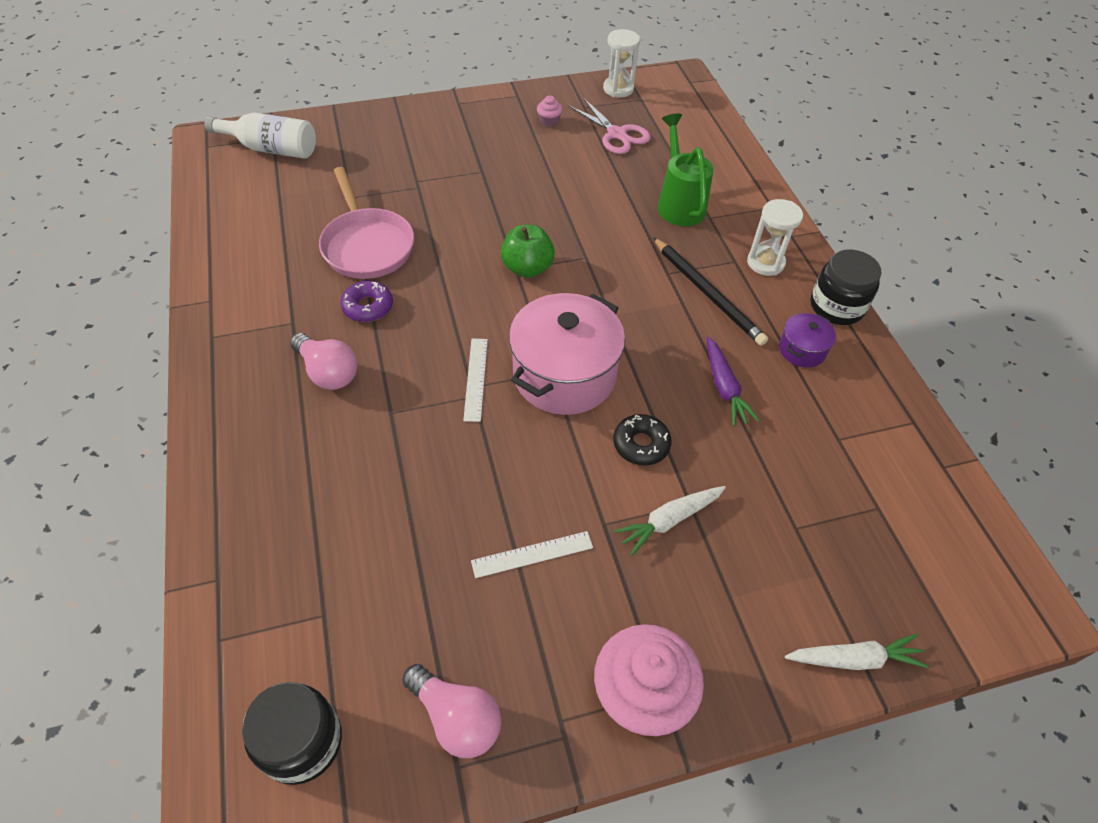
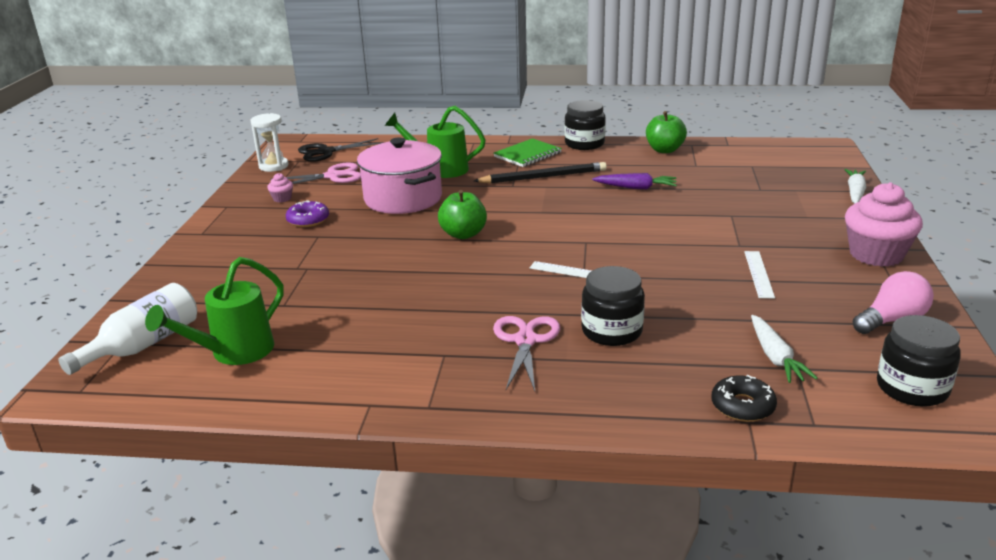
camera: 65 degrees left, 25 degrees down
pink light bulb [290,333,357,390] -> pink scissors [493,316,560,391]
pink pan [319,167,414,279] -> none
purple donut [341,281,393,322] -> purple donut moved to [286,200,329,227]
pink pot [509,293,625,415] -> pink pot moved to [357,138,442,214]
black donut [613,414,672,465] -> black donut moved to [711,375,777,422]
white carrot [614,486,726,556] -> white carrot moved to [751,315,818,383]
white hourglass [747,199,803,276] -> green notebook [494,138,562,167]
purple pot [779,313,836,368] -> none
none -> green watering can [145,257,284,365]
none -> black scissors [298,138,383,162]
none -> black jar [581,266,645,346]
none -> green apple [646,111,687,153]

